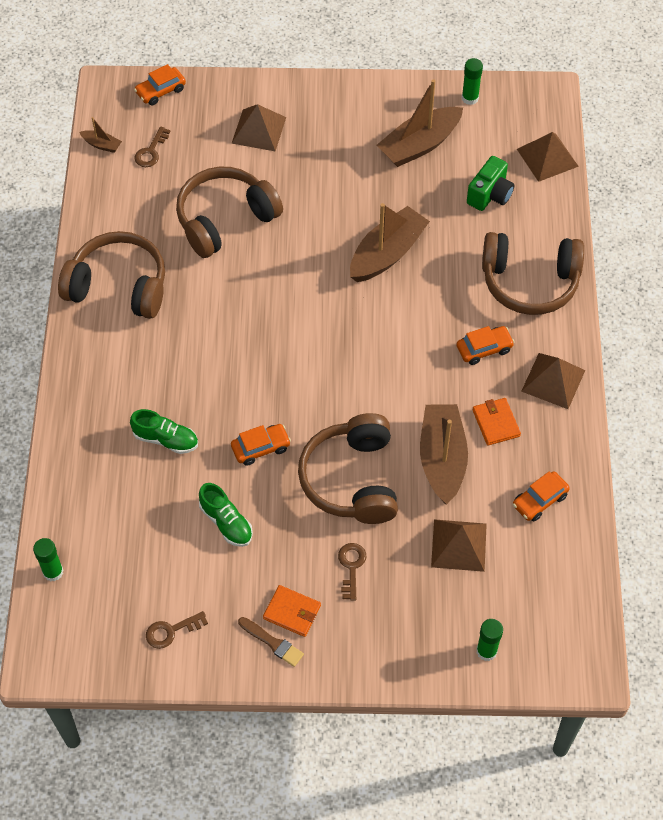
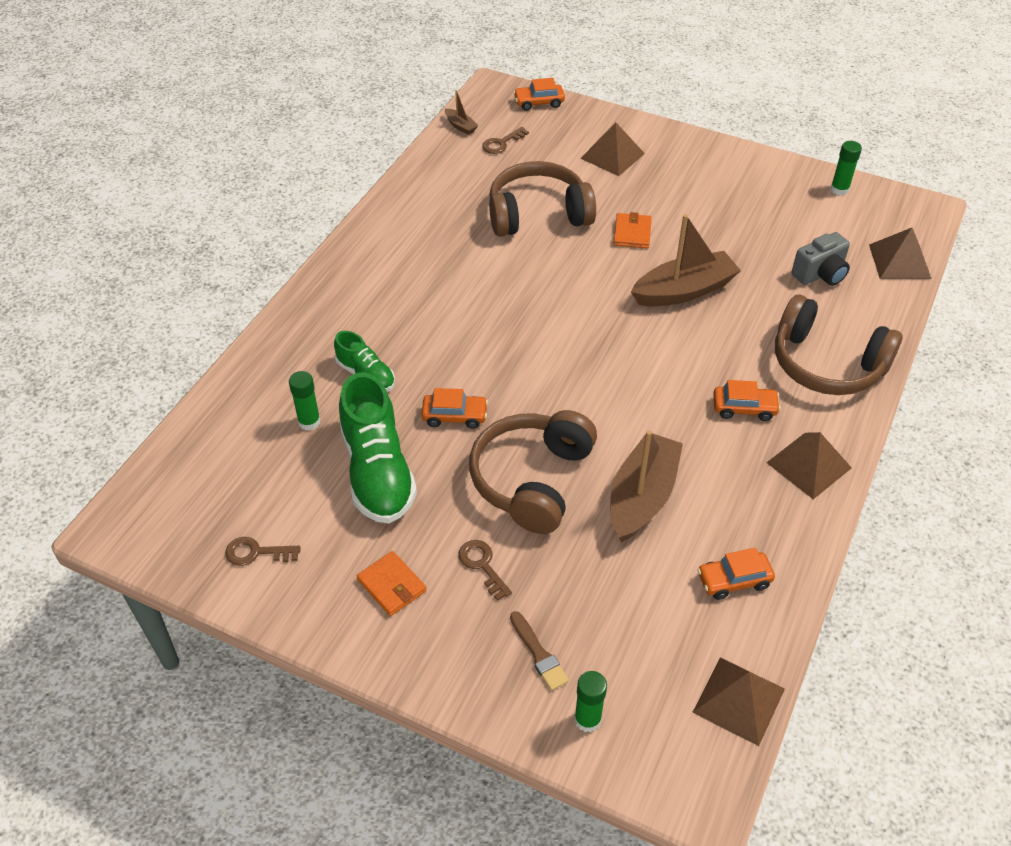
camera: 25 degrees right, 10 degrees down
green glue stick [33,538,63,581] -> green glue stick moved to [289,371,321,430]
brown headphones [58,231,165,319] -> none
green shoe [199,483,253,547] -> green shoe [339,372,417,524], size x1.84
brown brush [238,617,304,667] -> brown brush moved to [510,611,569,691]
brown key [338,543,366,601] -> brown key turned 60 degrees counterclockwise [458,540,512,601]
brown boat [377,79,463,167] -> none
brown pyramid [431,519,487,572] -> brown pyramid moved to [692,657,785,746]
green camera [467,156,514,211] -> grey camera [792,232,850,286]
orange wallet [472,398,521,446] -> orange wallet moved to [613,212,652,249]

